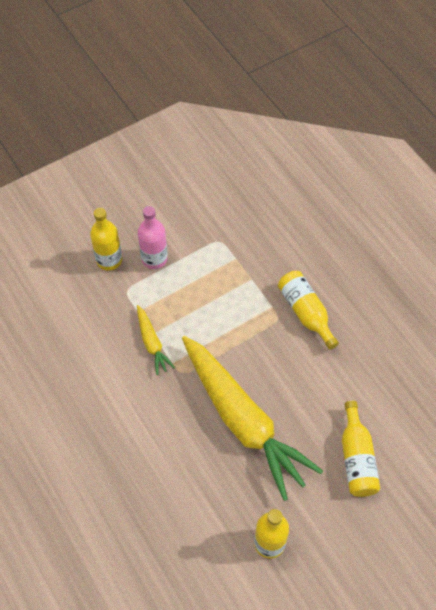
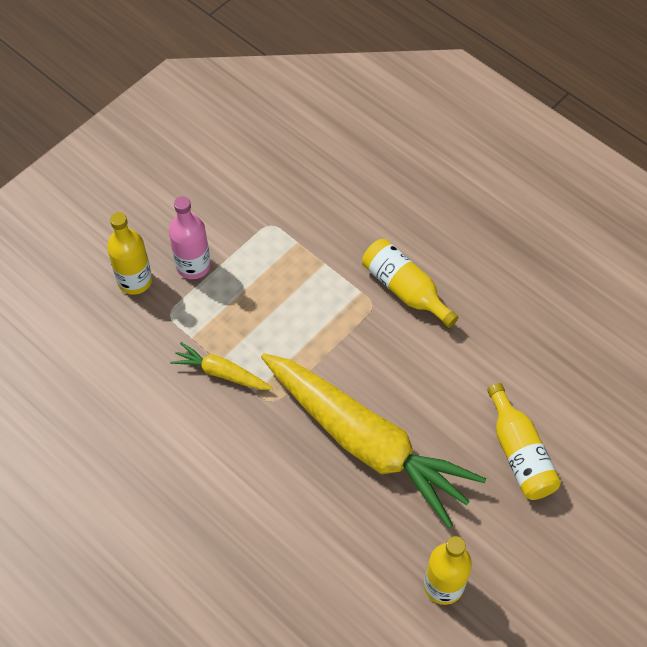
camera: 15 degrees left, 0 degrees up
yellow carrot [137,305,175,375] -> yellow carrot turned 150 degrees clockwise [170,342,273,390]

